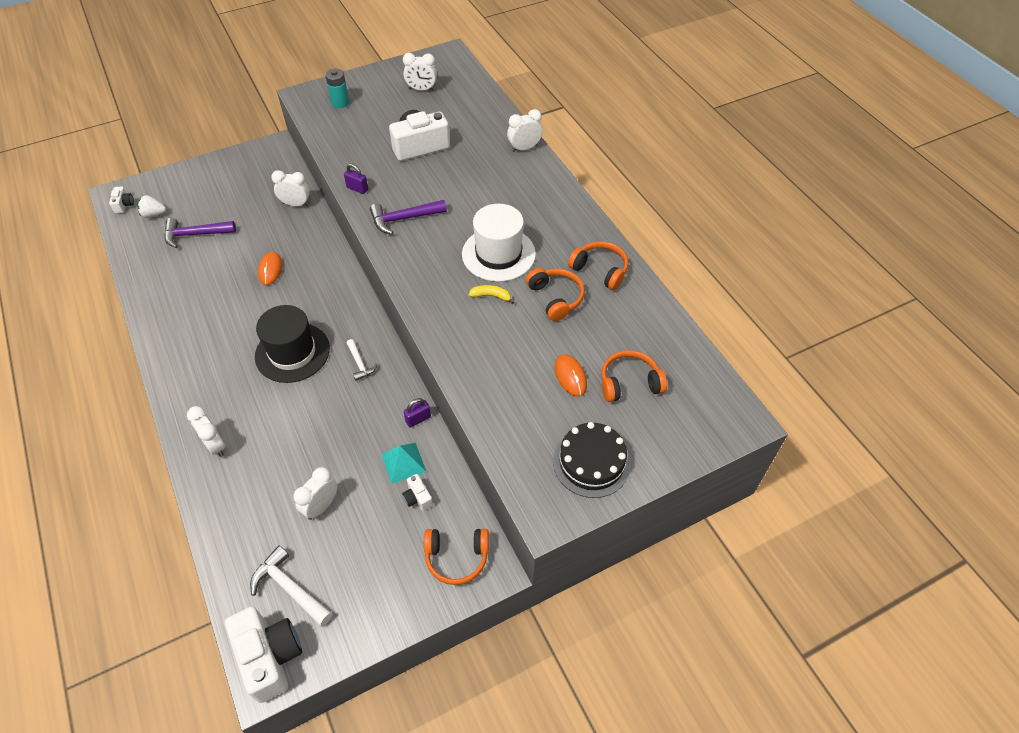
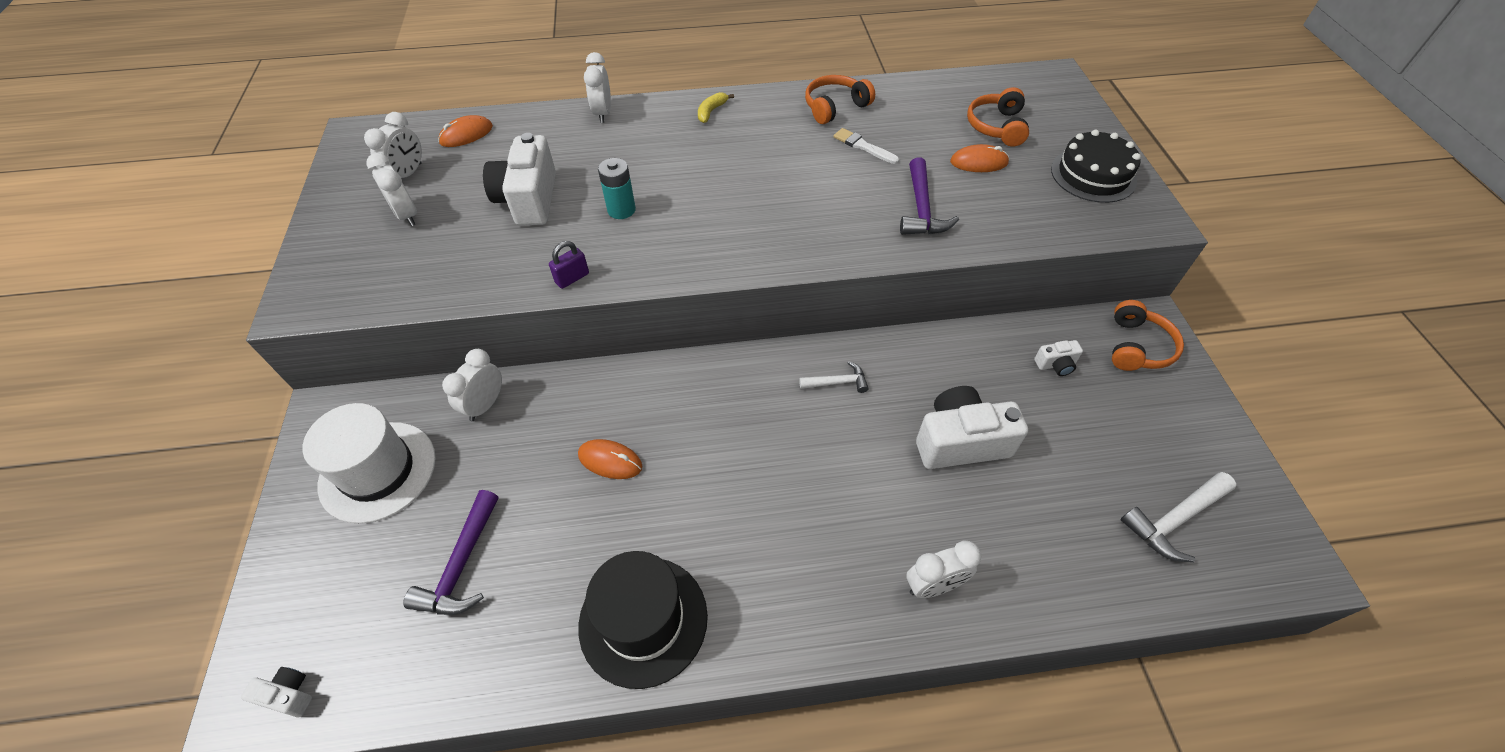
camera: 70 degrees left, 0 degrees up
white strawberry [137,195,166,218] -> none
white camera [225,607,302,703] -> white camera moved to [916,386,1028,469]
black hat [255,305,330,383] -> black hat moved to [578,551,708,689]
white clock [294,467,337,520] -> white clock moved to [366,153,417,226]
turquoise battery [325,69,349,108] -> turquoise battery moved to [598,158,636,219]
purple hammer [370,200,447,234] -> purple hammer moved to [900,157,959,235]
turquoise pyramid [381,443,426,484] -> none
purple padlock [403,398,431,428] -> none
white hat [462,204,536,282] -> white hat moved to [302,403,436,523]
yellow banana [469,285,514,304] -> yellow banana moved to [698,92,734,123]
orange headphones [526,268,585,321] -> white brush [833,128,899,164]
none -> orange mouse [438,115,493,147]

